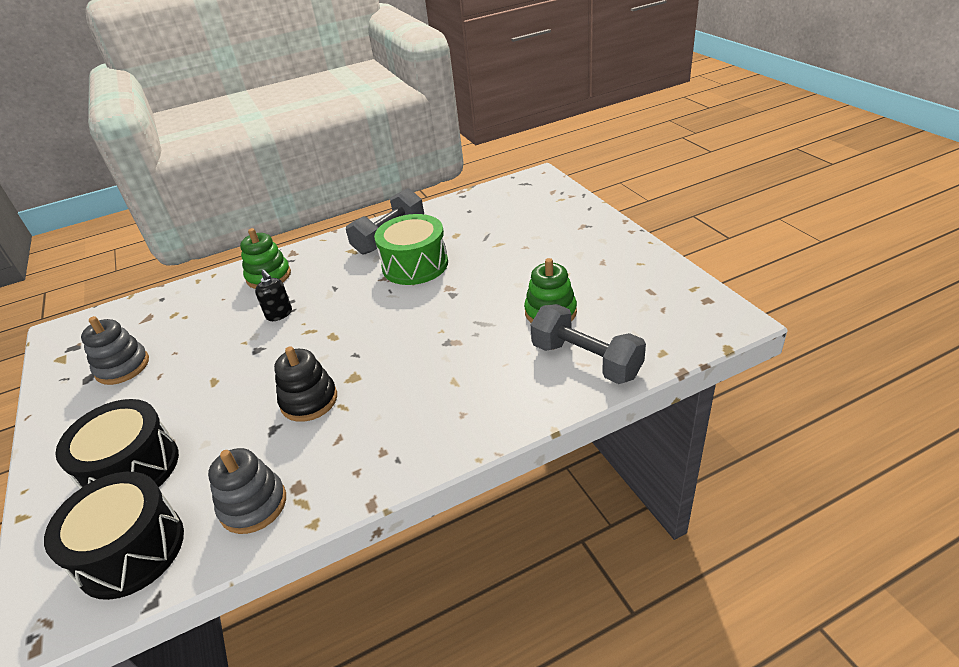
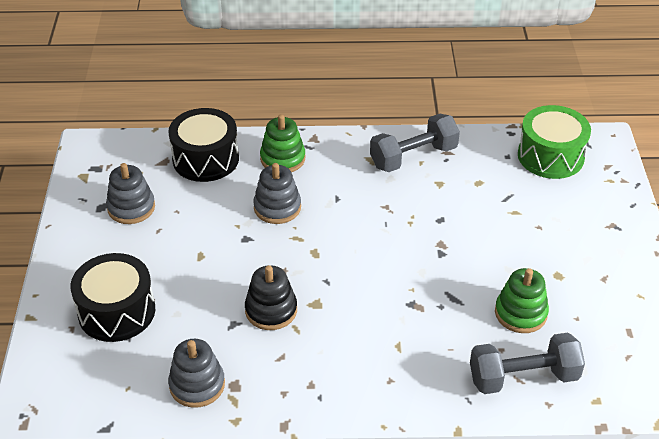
camera: 20 degrees right, 5 degrees up
black drum [44,472,184,600] -> black drum moved to [168,108,239,182]
black soap dispenser [255,270,292,321] -> grey stacking toy [253,163,301,224]
green drum [374,214,448,285] -> green drum moved to [518,105,591,179]
grey dumbbell [531,304,646,384] -> grey dumbbell turned 75 degrees counterclockwise [470,333,585,394]

